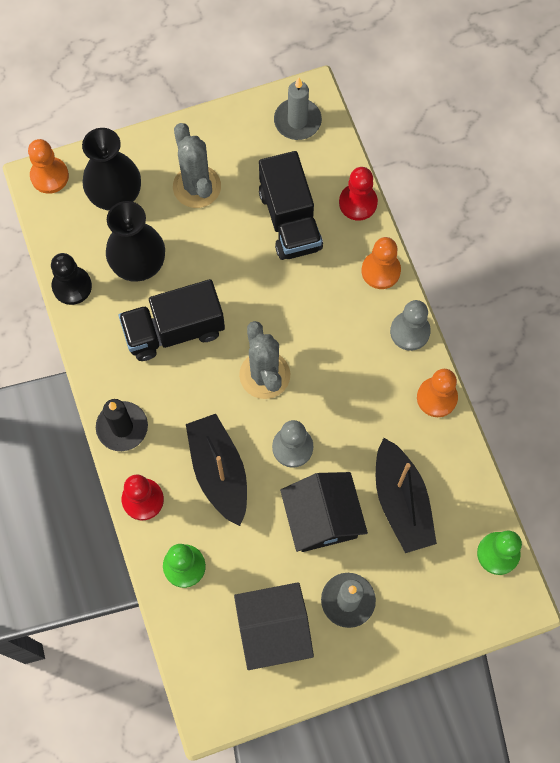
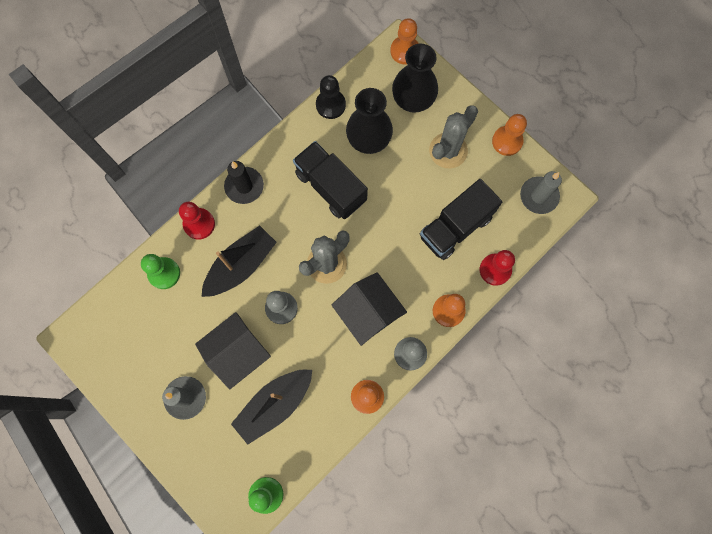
camera: 65 degrees right, 5 degrees up
black house [234,582,314,670] -> black house moved to [332,272,407,346]
none -> orange pawn [492,114,527,156]

